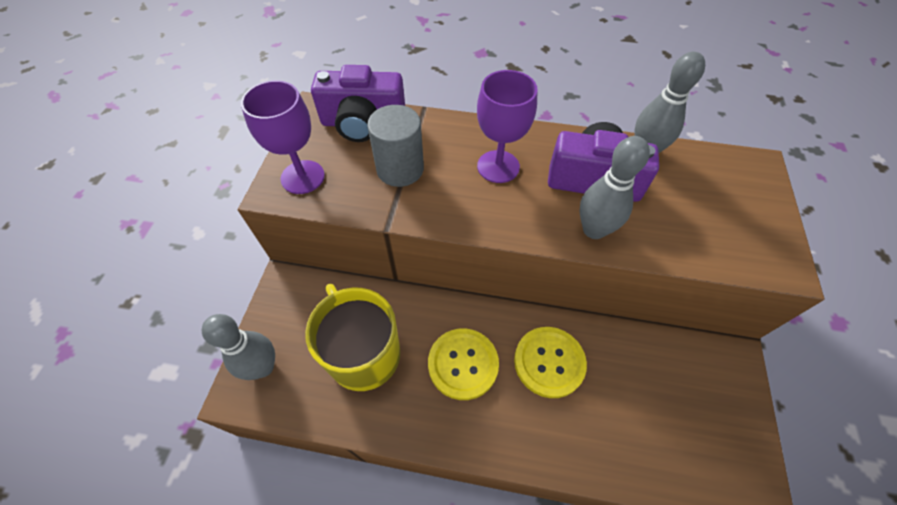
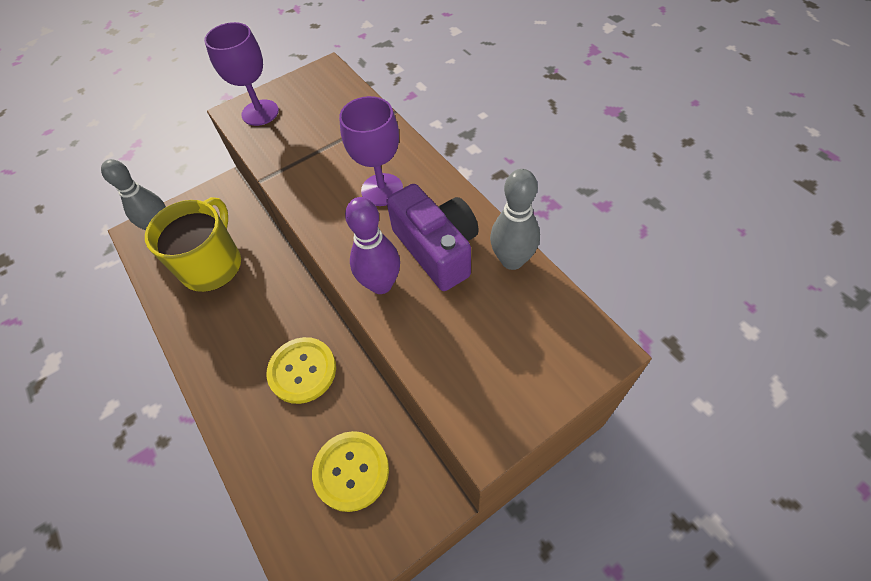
camera: 50 degrees right, 0 degrees up
purple camera [311,65,405,142] -> none
grey cylinder [367,105,424,187] -> none
yellow button [428,329,499,400] -> yellow button moved to [312,431,389,512]
grey bowling pin [579,136,650,239] -> purple bowling pin [345,197,400,294]

